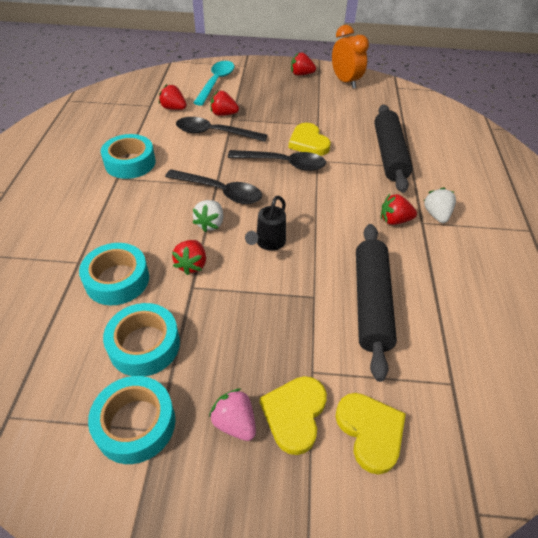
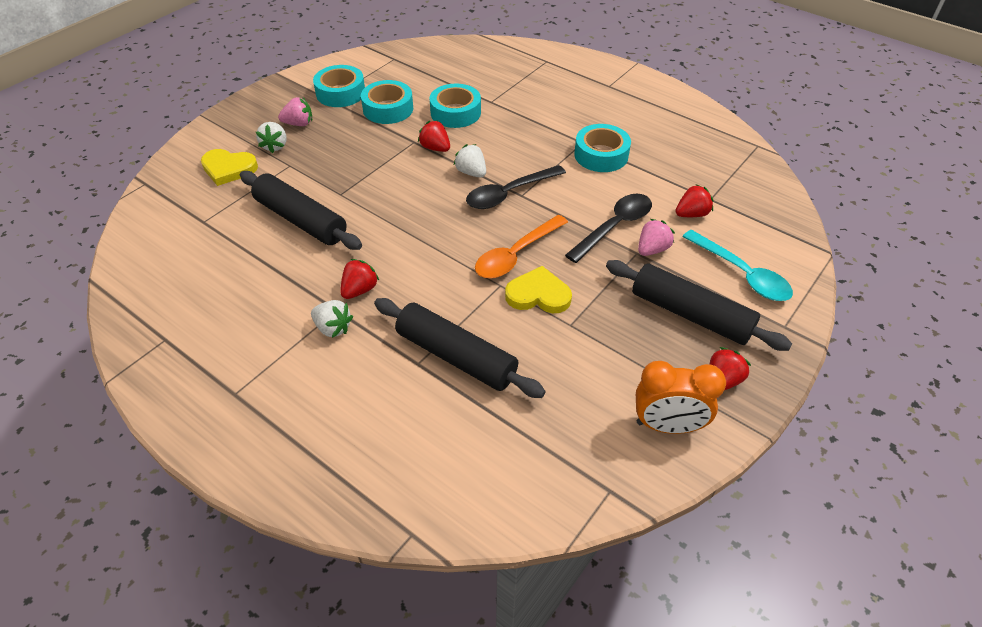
camera: 125 degrees right, 0 degrees up
red strawberry [211,91,239,116] -> pink strawberry [638,219,675,256]
black spoon [228,150,326,171] -> orange spoon [475,215,568,279]
black watering can [245,195,286,251] -> none
yellow heart [260,376,327,455] -> white strawberry [256,122,287,153]
none -> black rolling pin [606,260,792,351]

